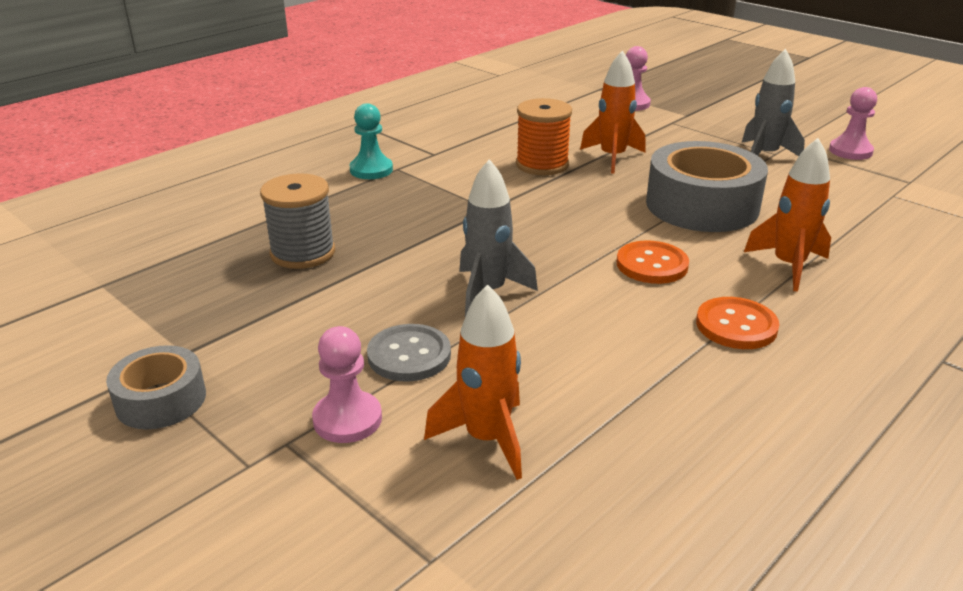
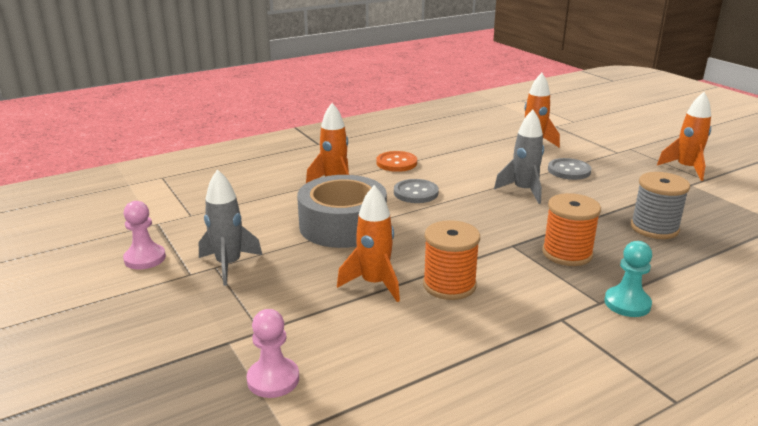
camera: 165 degrees left, 5 degrees down
grey tape [106,345,206,429] -> orange rocket [657,92,711,181]
pink pawn [312,326,382,443] -> none
orange button [617,240,689,284] -> grey button [394,179,439,203]
none -> orange spool [542,193,601,266]

